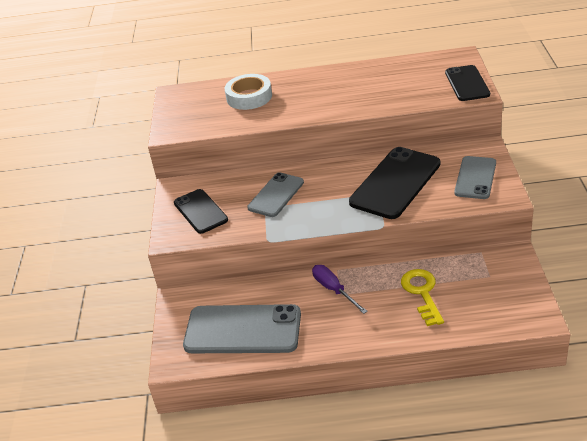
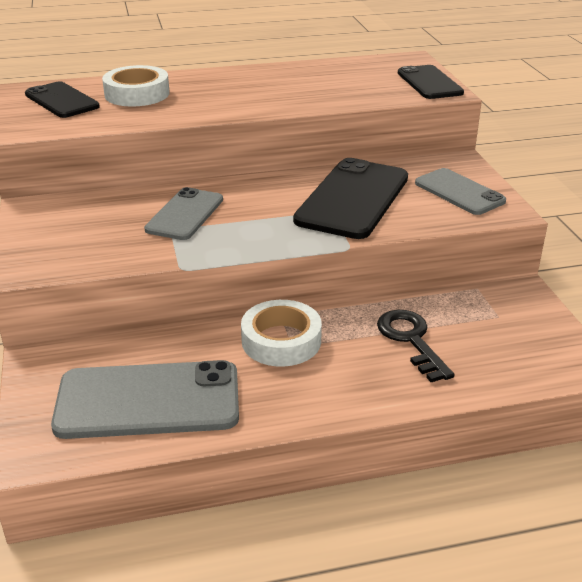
camera: 15 degrees left, 5 degrees down
black phone [174,189,228,234] -> black phone moved to [25,81,100,118]
purple screwdriver [312,265,368,314] -> white tape [241,300,322,367]
yellow key [401,269,444,326] -> black key [377,310,454,382]
grey phone [454,156,496,199] -> grey phone turned 45 degrees counterclockwise [415,168,506,215]

